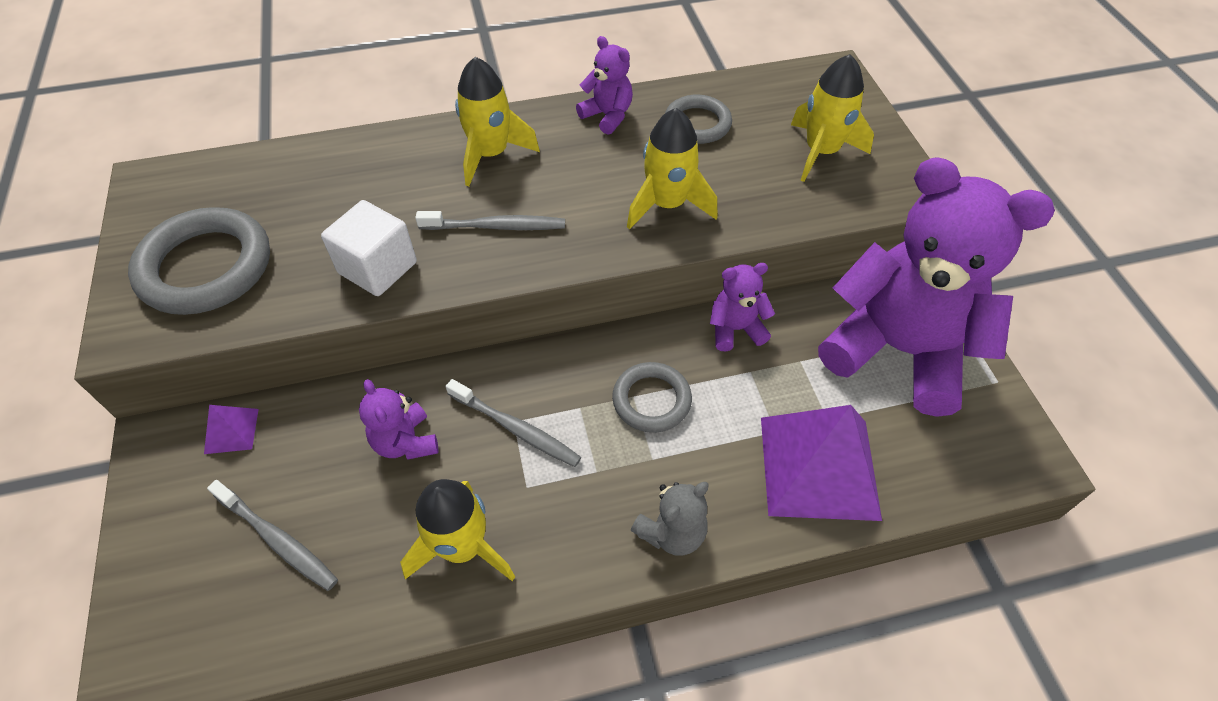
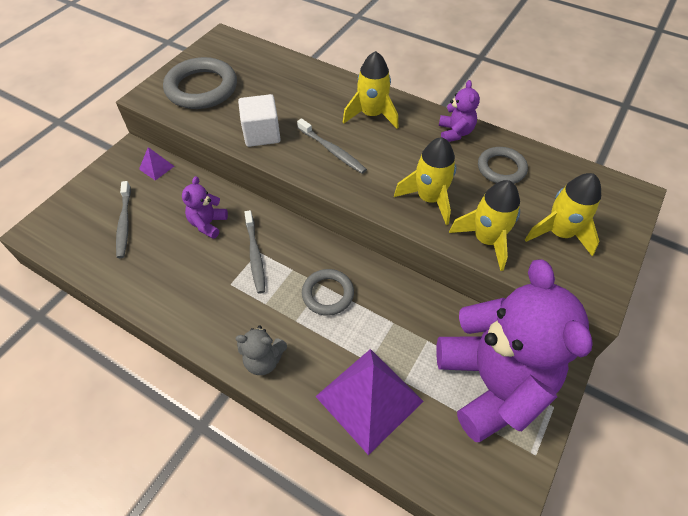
camera: 45 degrees right, 0 degrees up
yellow rocket [400,479,515,581] -> yellow rocket moved to [449,180,520,271]
purple teddy bear [710,263,775,351] -> none

